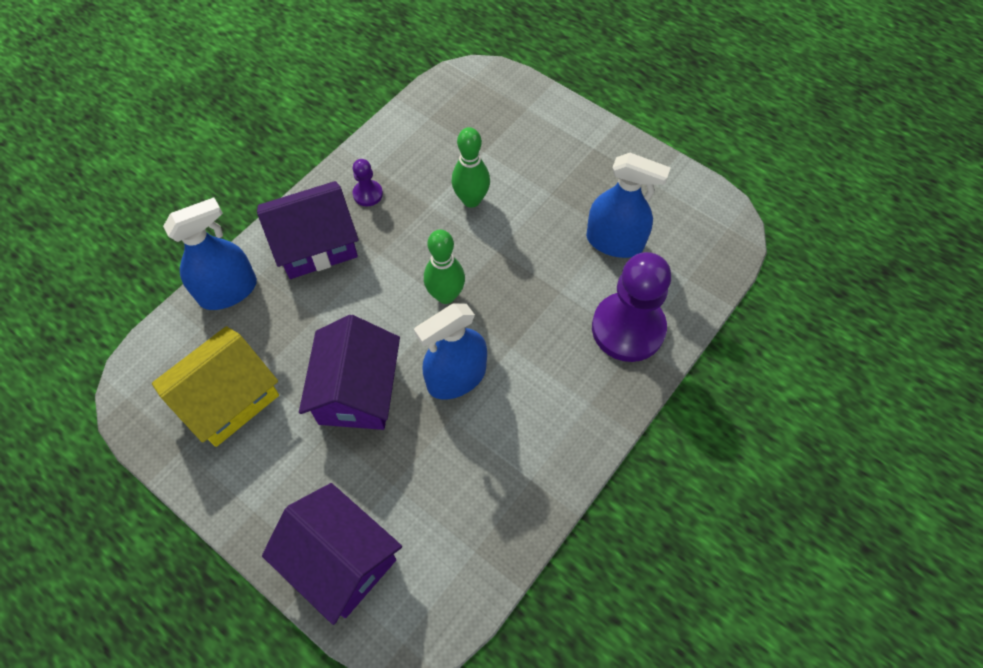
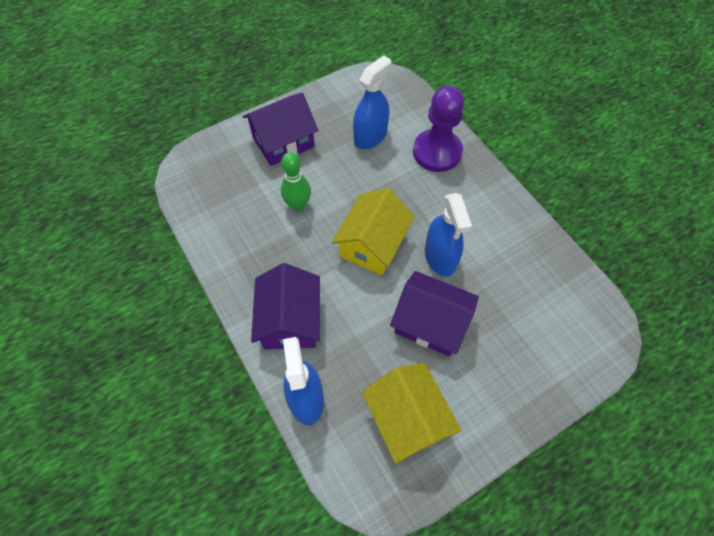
camera: 70 degrees left, 0 degrees up
purple house [262,483,402,625] -> purple house moved to [243,93,318,166]
purple pawn [353,159,383,206] -> none
green bowling pin [424,230,465,304] -> yellow house [332,188,415,275]

